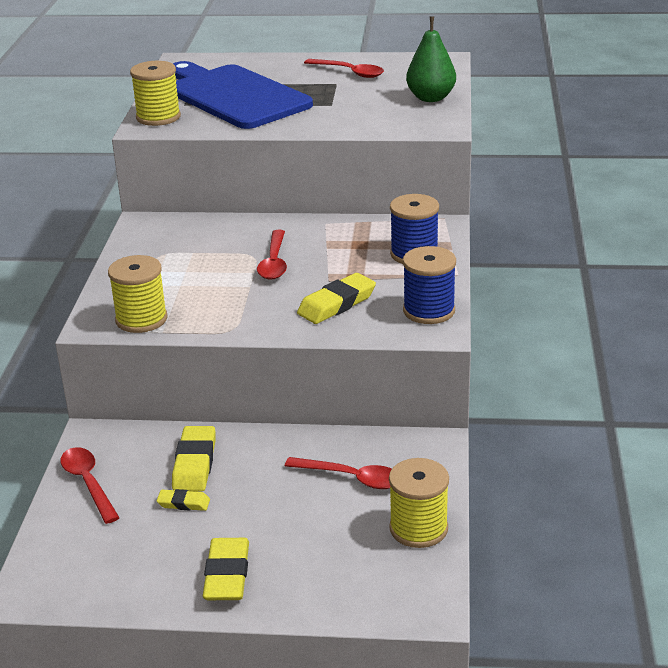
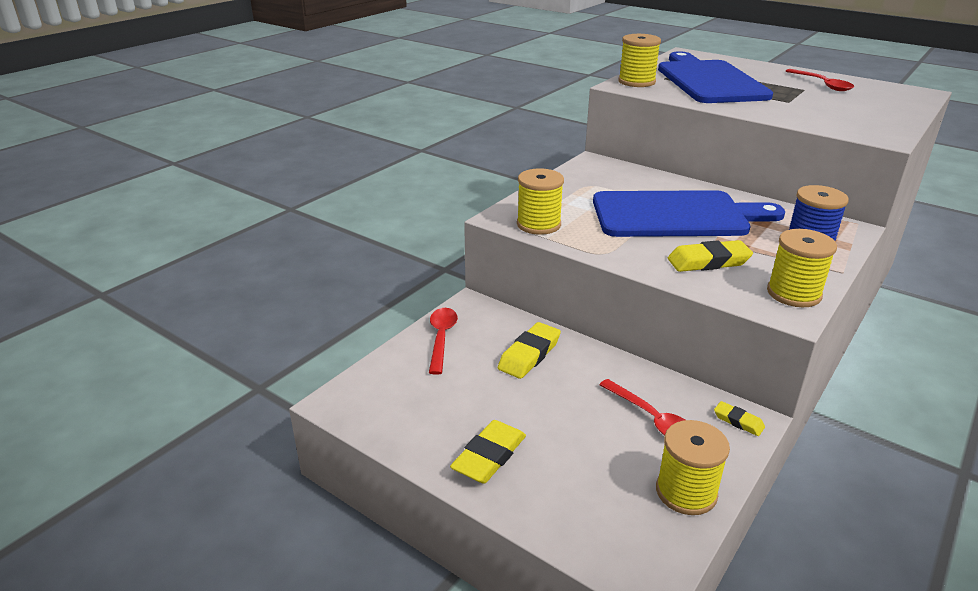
camera: 30 degrees right, 0 degrees up
yellow eraser [157,489,210,511] -> yellow eraser moved to [714,401,765,436]
red spoon [257,230,287,280] -> blue cutting board [593,190,785,237]
blue spool [403,246,456,324] -> yellow spool [767,229,837,307]
green pear [406,16,456,102] -> none

